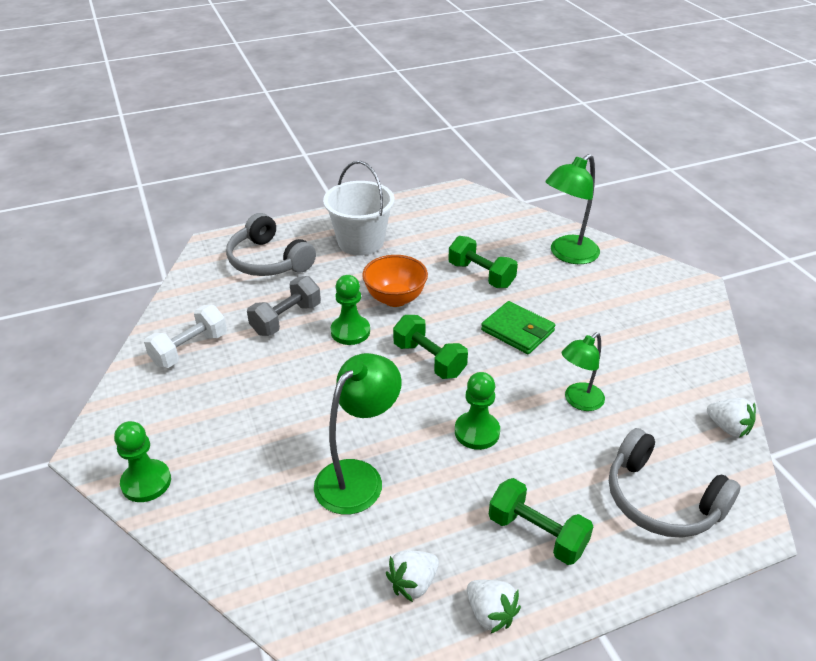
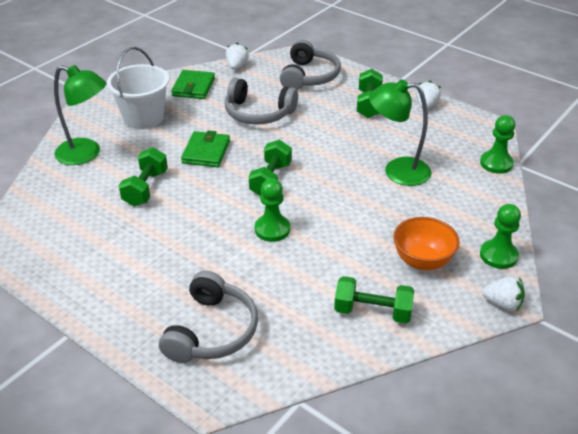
camera: 120 degrees left, 0 degrees up
white dumbbell [144,305,227,368] -> green dumbbell [334,276,414,323]
grey dumbbell [247,276,321,336] -> none
white bucket [323,161,394,256] -> white bucket moved to [107,47,169,129]
orange bowl [362,255,428,307] -> orange bowl moved to [393,217,460,270]
white strawberry [386,551,439,602] -> white strawberry moved to [482,276,525,311]
green pawn [455,372,500,450] -> green pawn moved to [480,115,515,174]
green lamp [562,333,605,411] -> grey headphones [225,78,298,125]
none -> green wallet [171,70,215,99]

